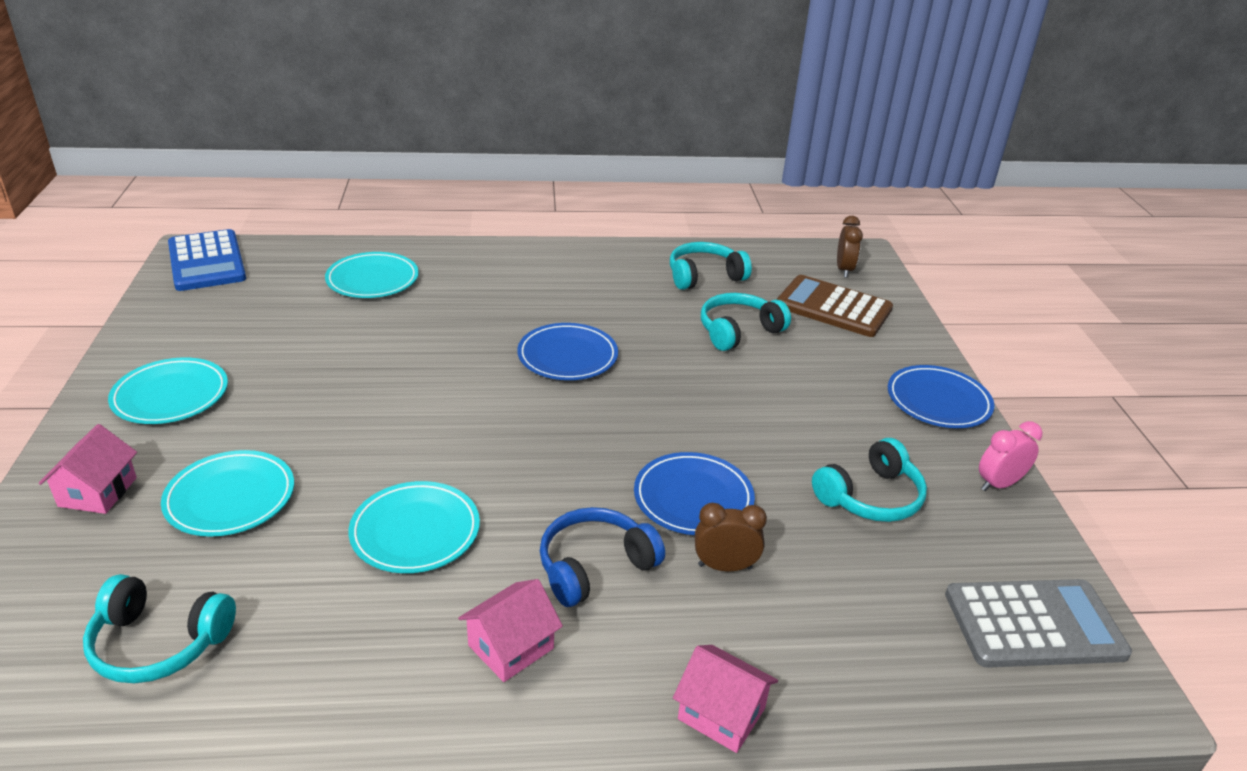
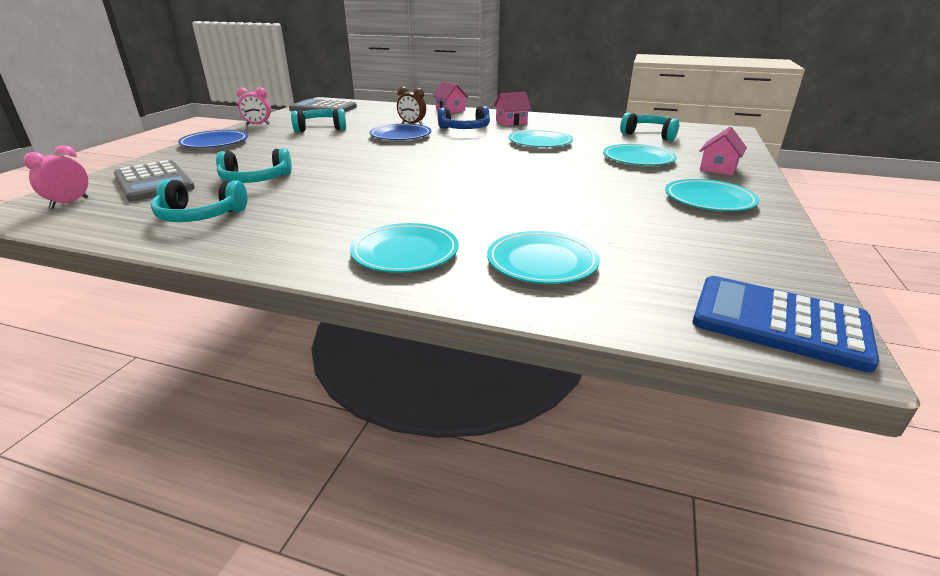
camera: 155 degrees left, 5 degrees down
blue calculator [168,229,246,291] -> blue calculator turned 60 degrees counterclockwise [692,276,879,373]
blue plate [517,323,618,380] -> none
brown calculator [776,275,893,337] -> grey calculator [114,160,195,201]
brown clock [837,216,863,277] -> pink clock [23,145,88,208]
none -> turquoise plate [350,223,459,273]

